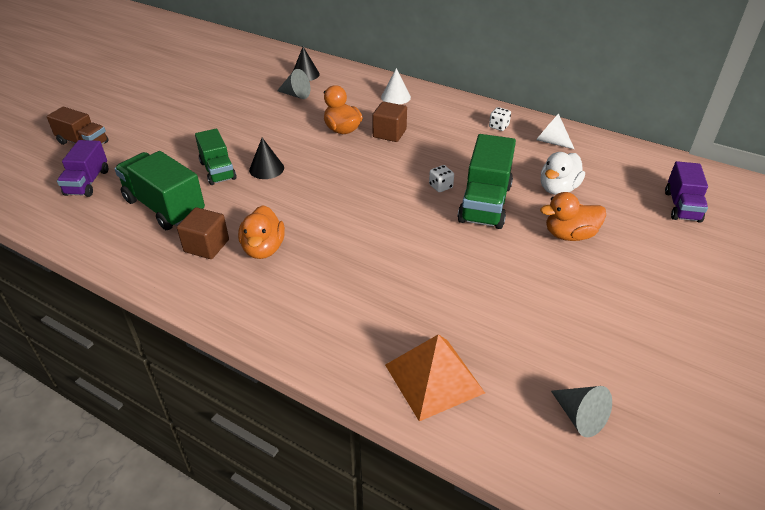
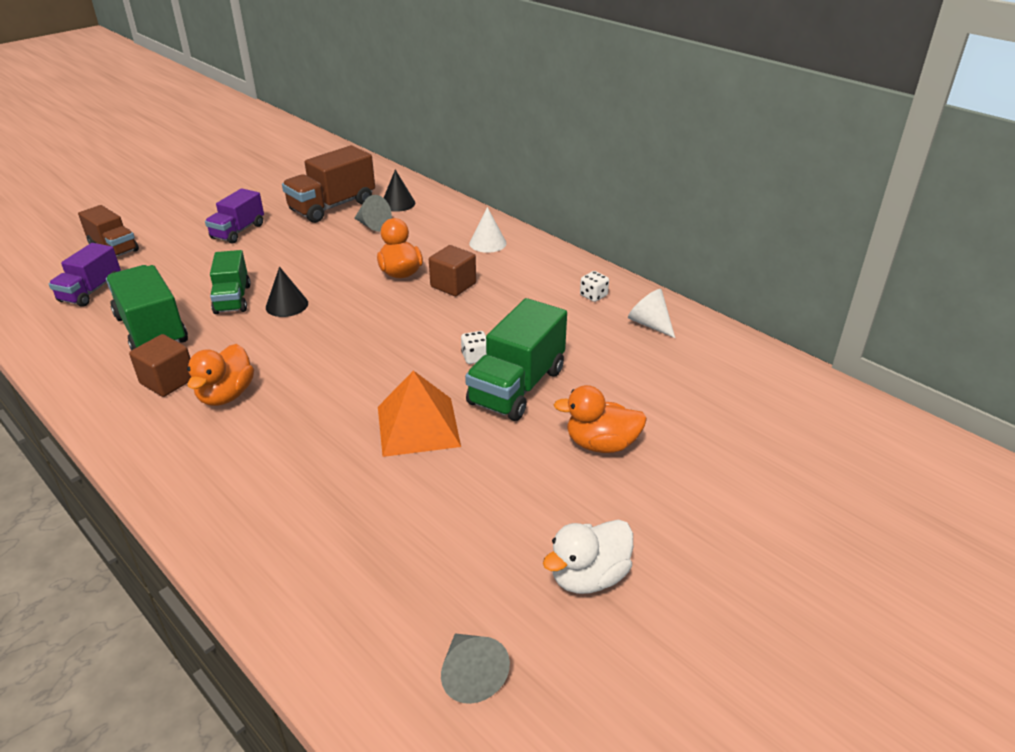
camera: 15 degrees right, 5 degrees down
orange pyramid [385,334,485,421] -> orange pyramid moved to [378,370,461,457]
white duck [541,152,585,195] -> white duck moved to [543,520,633,594]
purple truck [665,161,708,223] -> purple truck moved to [205,188,264,244]
none -> brown truck [282,145,375,223]

